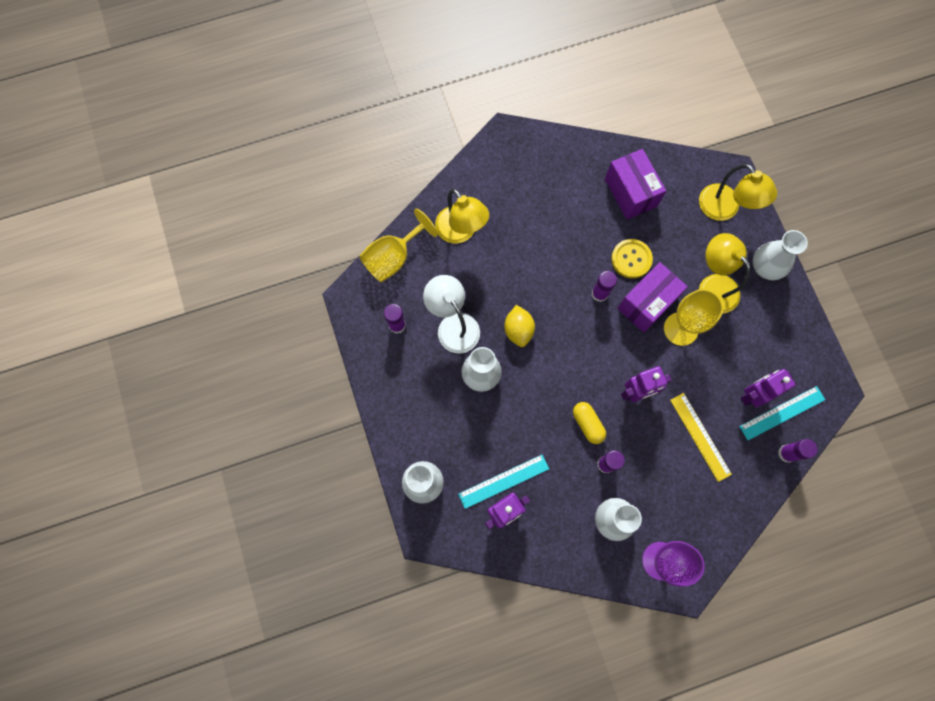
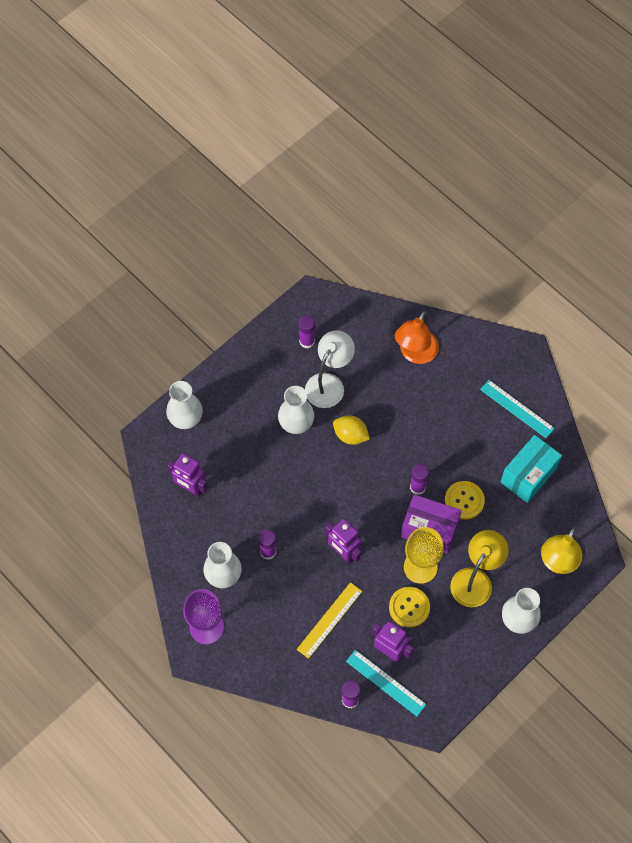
camera: 65 degrees right, 10 degrees down
yellow goblet [359,209,438,282] -> none
yellow lamp [435,189,489,243] -> orange lamp [395,311,439,364]
turquoise ruler [458,455,549,509] -> turquoise ruler moved to [480,380,555,438]
yellow lemon [504,305,535,347] -> yellow lemon turned 60 degrees clockwise [333,415,370,445]
yellow capsule [573,402,606,444] -> none
purple box [605,149,666,220] -> turquoise box [501,435,562,503]
none -> yellow button [389,587,430,628]

